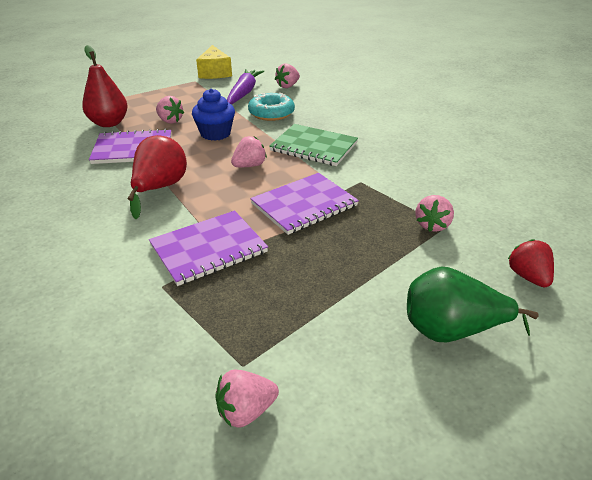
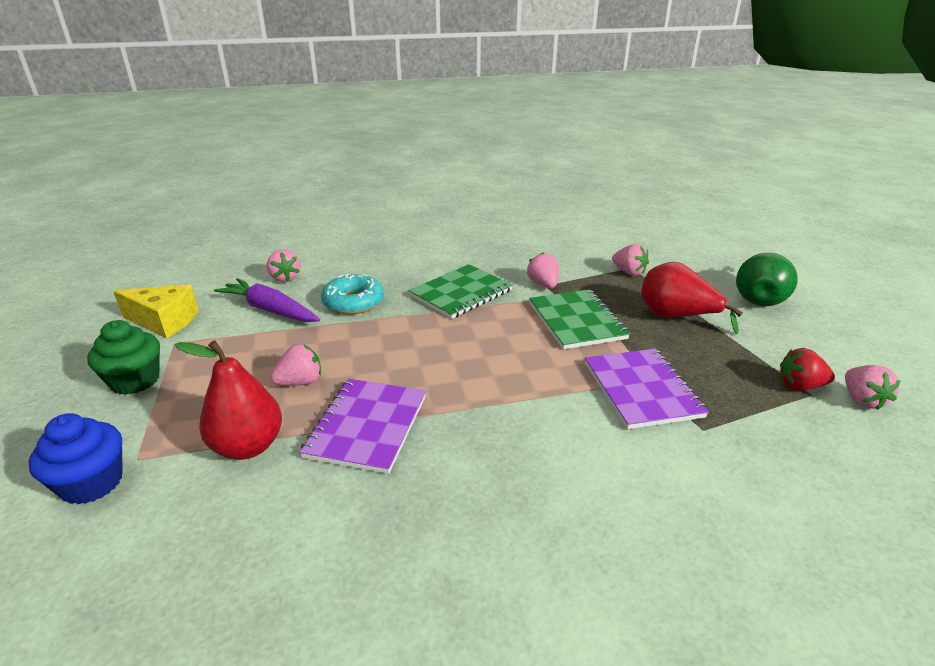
camera: 70 degrees left, 5 degrees down
red pear [128,135,187,219] -> red pear moved to [641,262,743,334]
blue cupcake [192,88,235,141] -> blue cupcake moved to [29,413,123,505]
pink strawberry [231,136,267,167] -> pink strawberry moved to [527,252,559,288]
purple notebook [250,173,359,235] -> green notebook [529,290,630,349]
red strawberry [508,239,554,287] -> red strawberry moved to [780,348,835,390]
none -> green cupcake [87,320,160,395]

